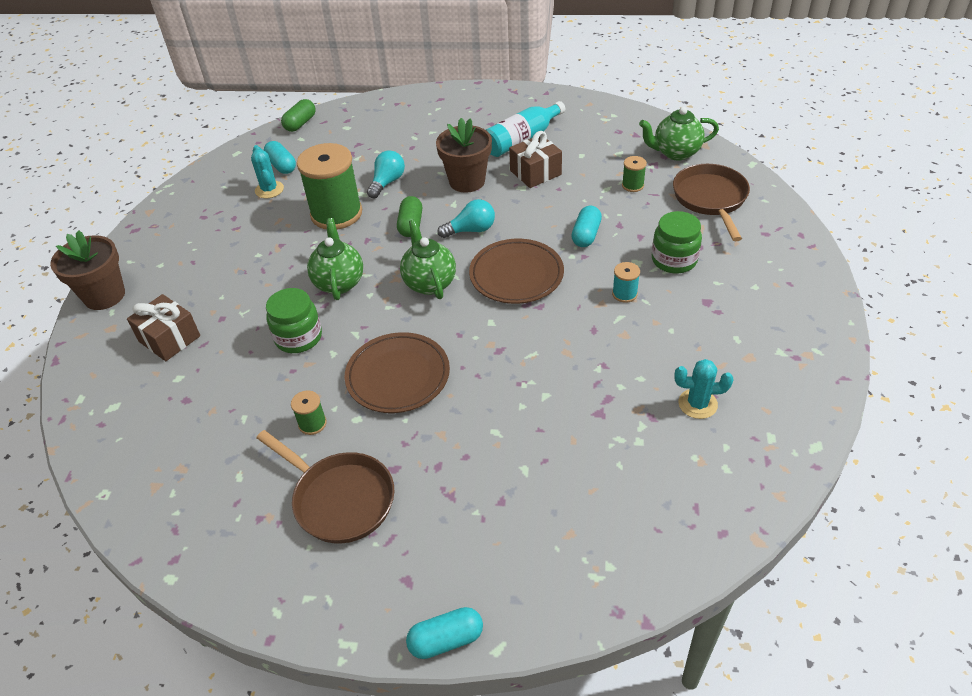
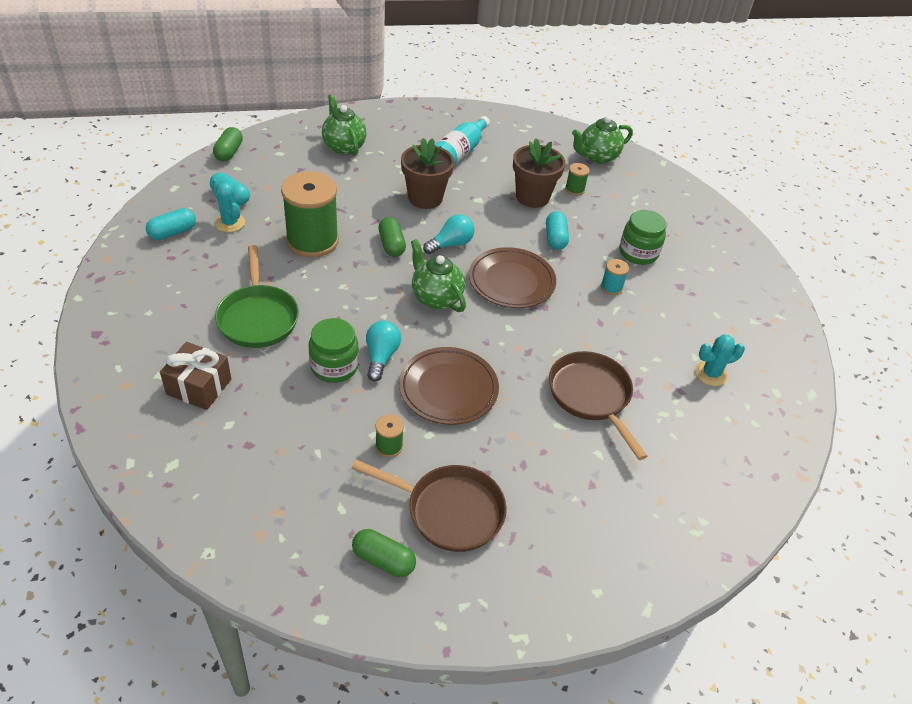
camera: 25 degrees left, 0 degrees up
brown flower pot [50,230,125,310] -> brown flower pot moved to [513,138,565,208]
green teapot [307,218,363,300] -> green teapot moved to [322,94,366,156]
turquoise light bulb [367,150,405,198] -> turquoise light bulb moved to [366,321,401,382]
turquoise capsule [406,607,483,659] -> turquoise capsule moved to [146,208,196,240]
brown gift [509,131,562,188] -> none
brown pan [673,164,750,241] -> brown pan moved to [549,351,648,460]
none -> green pan [215,245,299,348]
none -> green capsule [352,529,416,577]

